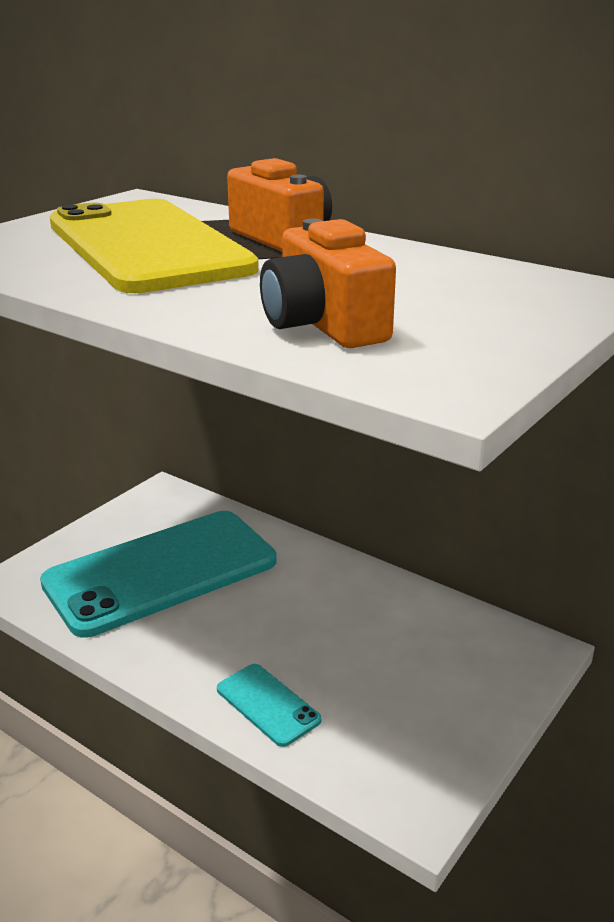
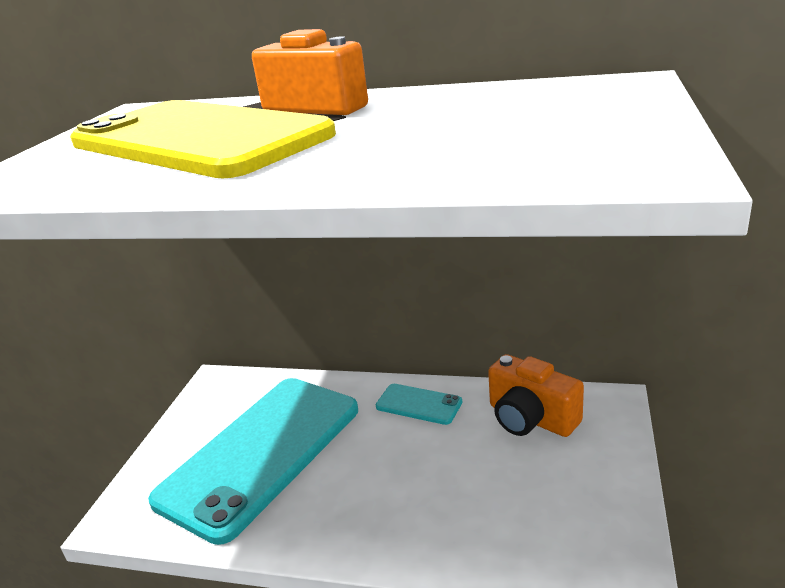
camera: 20 degrees left, 0 degrees up
turquoise phone [217,664,321,747] -> turquoise phone moved to [376,384,462,425]
orange camera [260,219,396,348] -> orange camera moved to [488,354,584,437]

